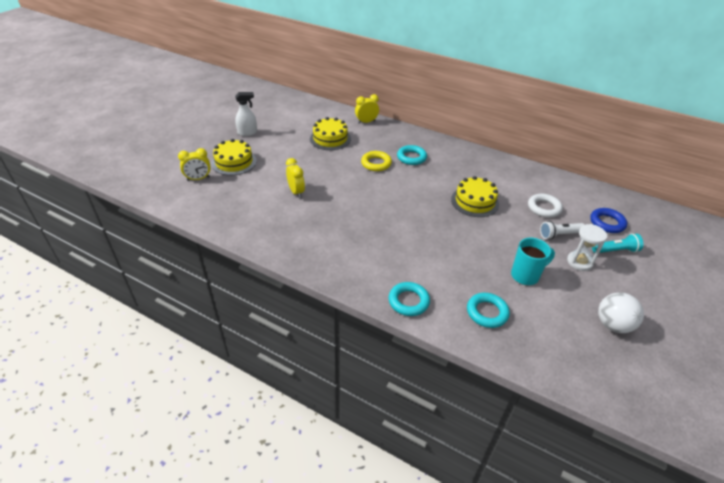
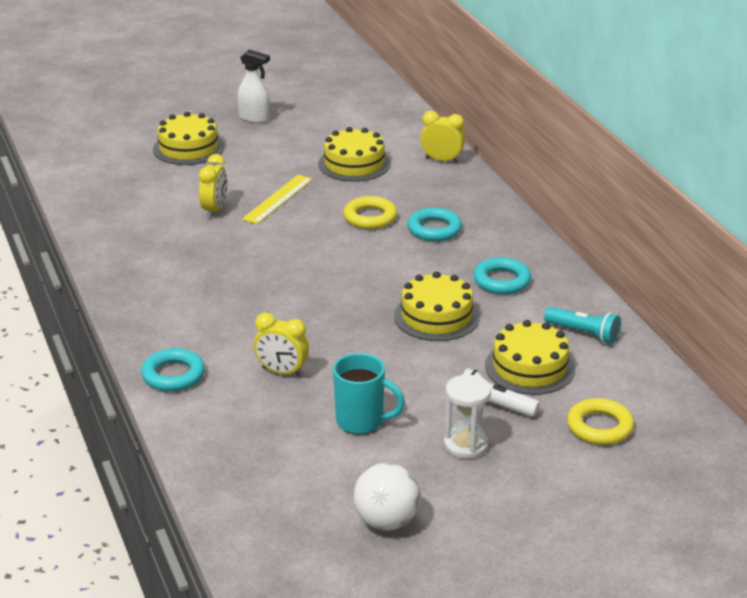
camera: 40 degrees right, 10 degrees down
yellow clock [178,148,211,181] -> yellow clock moved to [254,313,309,377]
turquoise ring [467,293,510,328] -> turquoise ring moved to [473,257,531,294]
white ring [528,194,563,218] -> yellow cake [485,320,575,395]
blue ring [590,208,627,233] -> yellow ring [567,398,634,445]
turquoise flashlight [592,234,643,253] -> turquoise flashlight moved to [544,307,621,344]
none -> yellow ruler [242,175,313,224]

